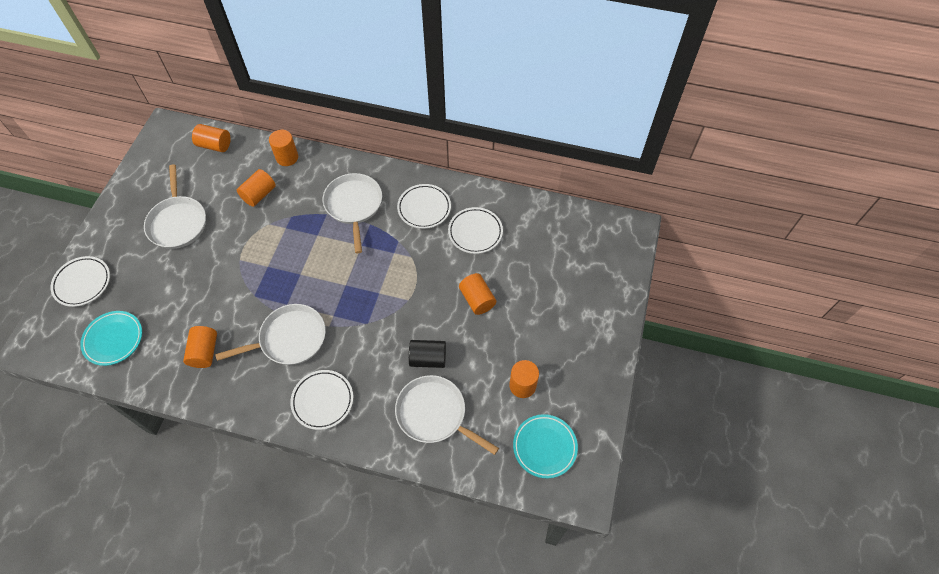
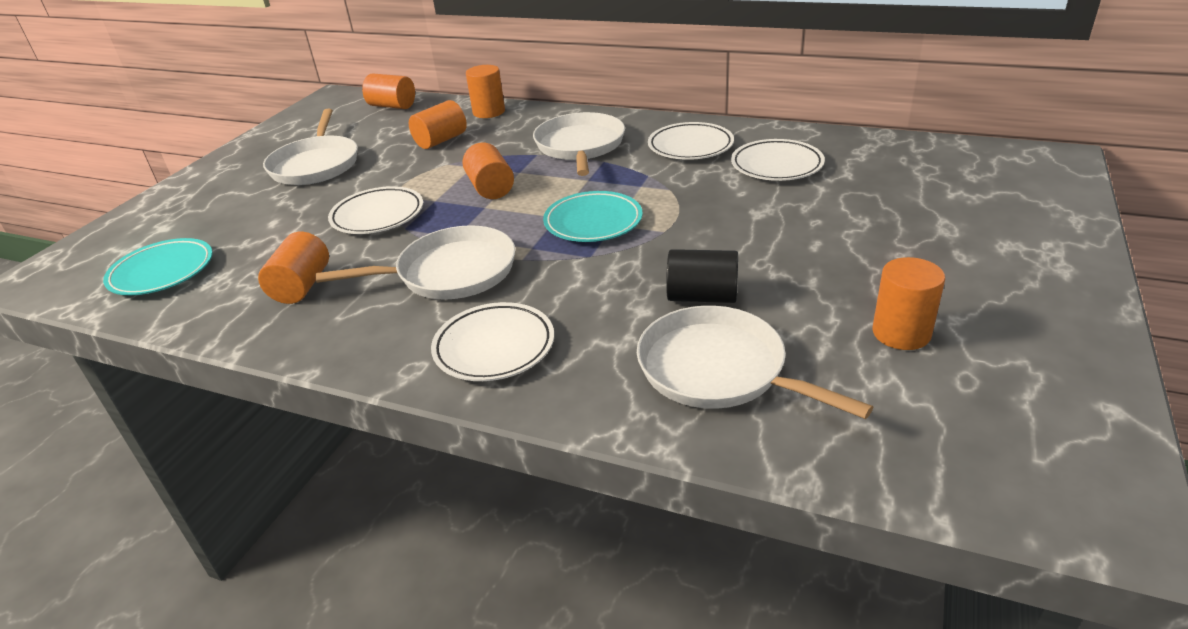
camera: 10 degrees right, 25 degrees down
white plate [51,256,110,307] -> white plate moved to [328,186,423,234]
orange cylinder [459,273,496,315] -> orange cylinder moved to [462,143,514,199]
turquoise plate [513,414,578,478] -> turquoise plate moved to [543,191,643,242]

